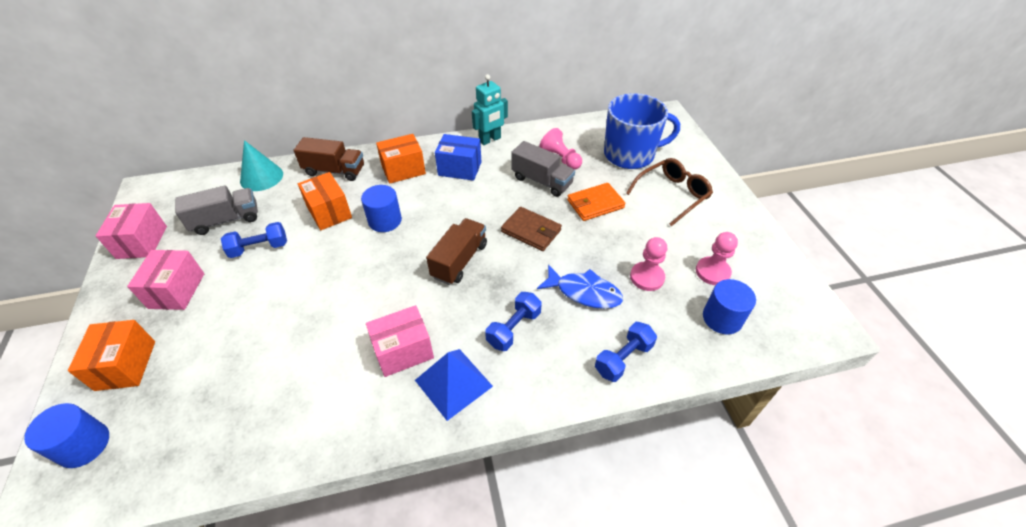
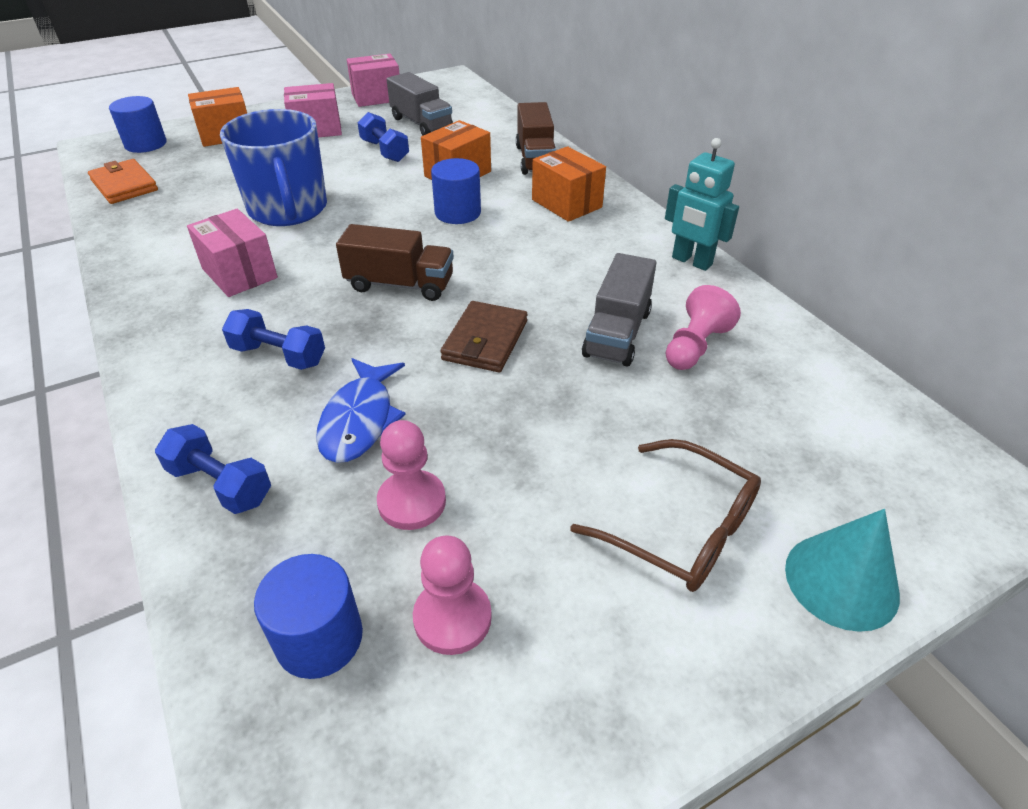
camera: 75 degrees right, 5 degrees down
turquoise cone [240,140,283,191] -> turquoise cone moved to [785,509,900,632]
blue pyramid [415,349,493,421] -> none
blue box [435,134,481,181] -> none
orange wallet [567,183,626,221] -> orange wallet moved to [88,159,158,204]
blue mug [604,93,680,169] -> blue mug moved to [220,109,327,226]

